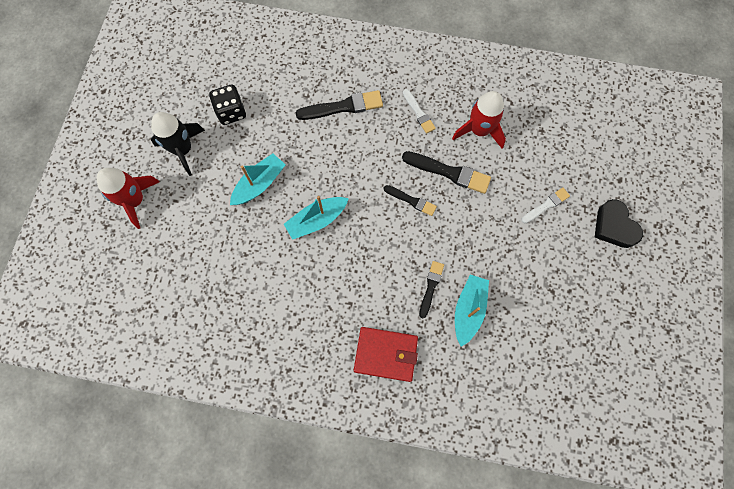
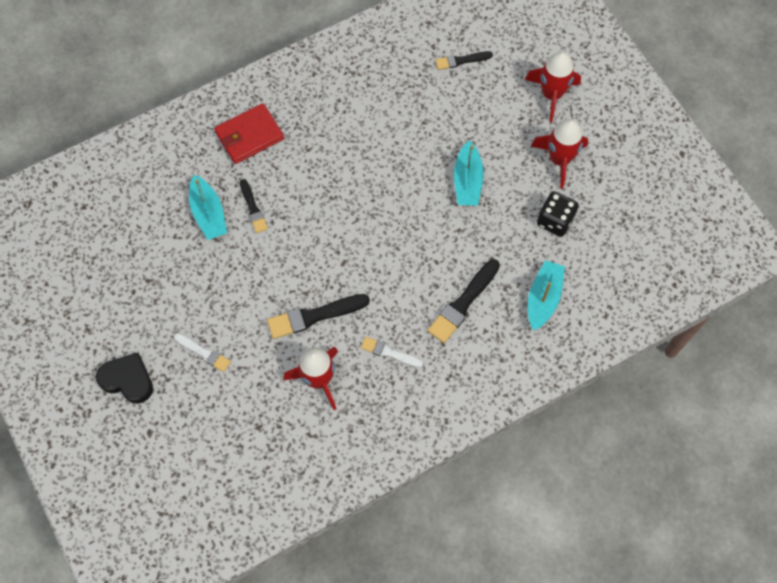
camera: 140 degrees right, 5 degrees down
black rocket [151,112,205,176] -> red rocket [531,119,588,189]
turquoise boat [284,196,349,240] -> turquoise boat moved to [528,260,565,331]
black brush [384,185,437,216] -> black brush moved to [435,51,493,70]
white brush [521,188,570,223] -> white brush turned 75 degrees counterclockwise [174,333,231,372]

